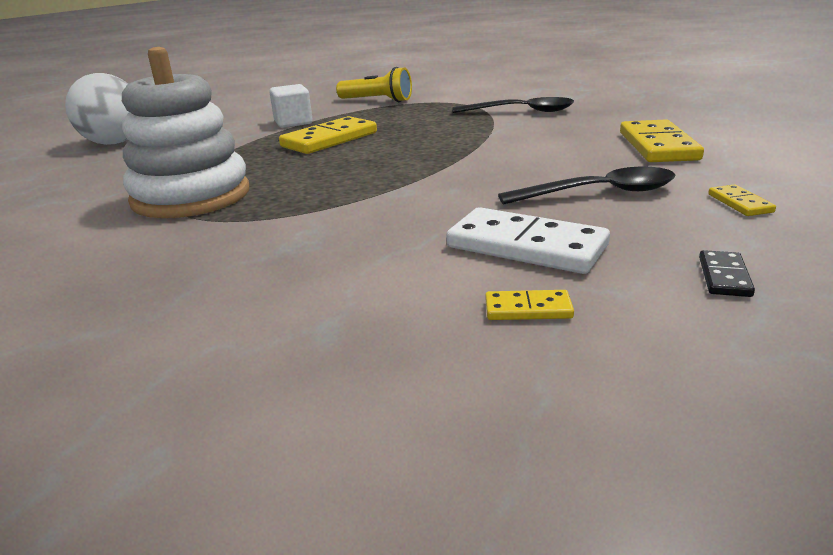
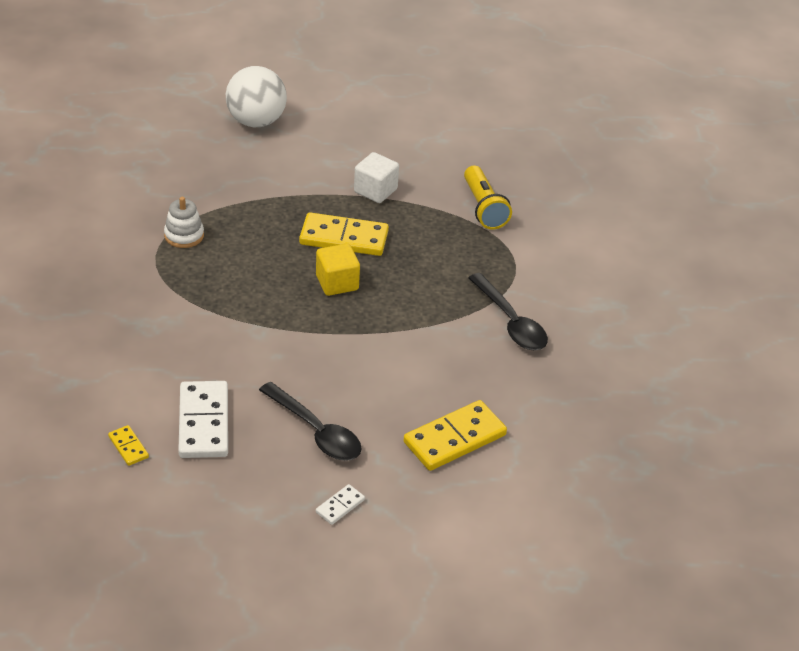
camera: 50 degrees right, 15 degrees up
white stacking toy [122,47,249,218] -> white stacking toy [164,197,204,248], size x0.46
black domino [699,250,755,297] -> none
yellow domino [708,184,776,216] -> white domino [316,484,365,525]
none -> yellow cube [316,243,360,296]

